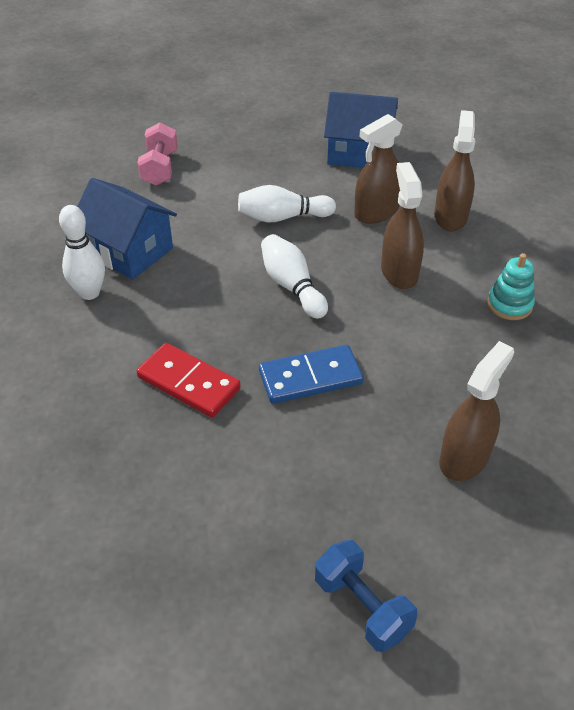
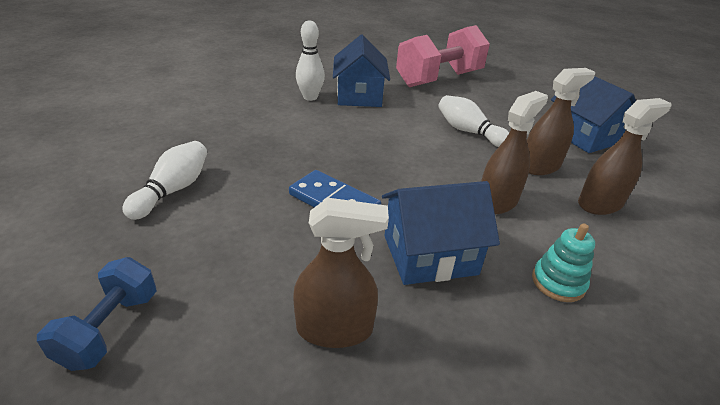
camera: 50 degrees right, 10 degrees down
red domino [136,343,241,418] -> none
pink dumbbell [137,122,178,186] -> pink dumbbell [396,25,490,87], size x1.88
white bowling pin [261,234,328,319] -> white bowling pin moved to [122,141,207,220]
brown spray bottle [354,114,402,224] -> brown spray bottle turned 135 degrees clockwise [527,68,595,175]
none -> blue house [382,181,500,285]

